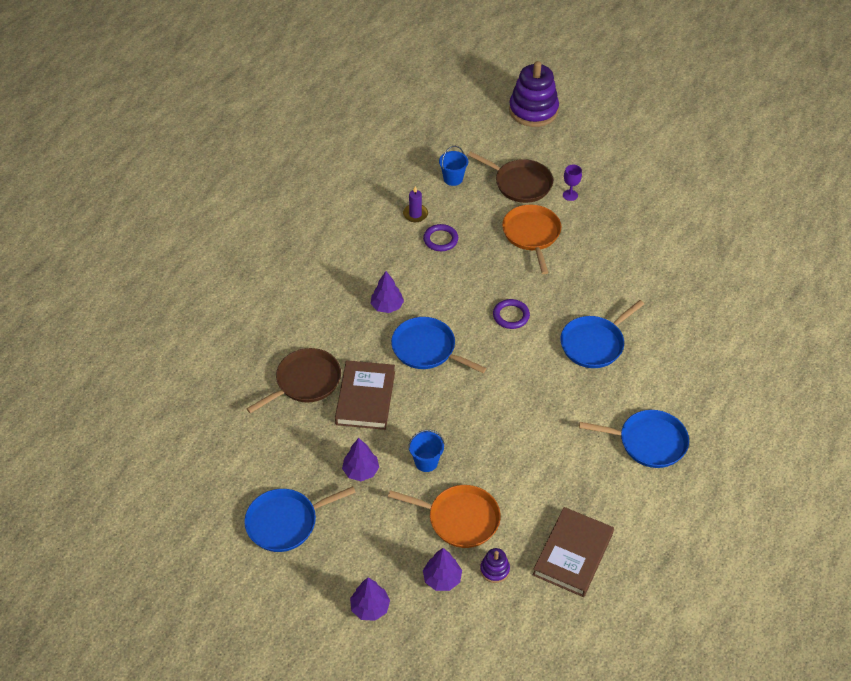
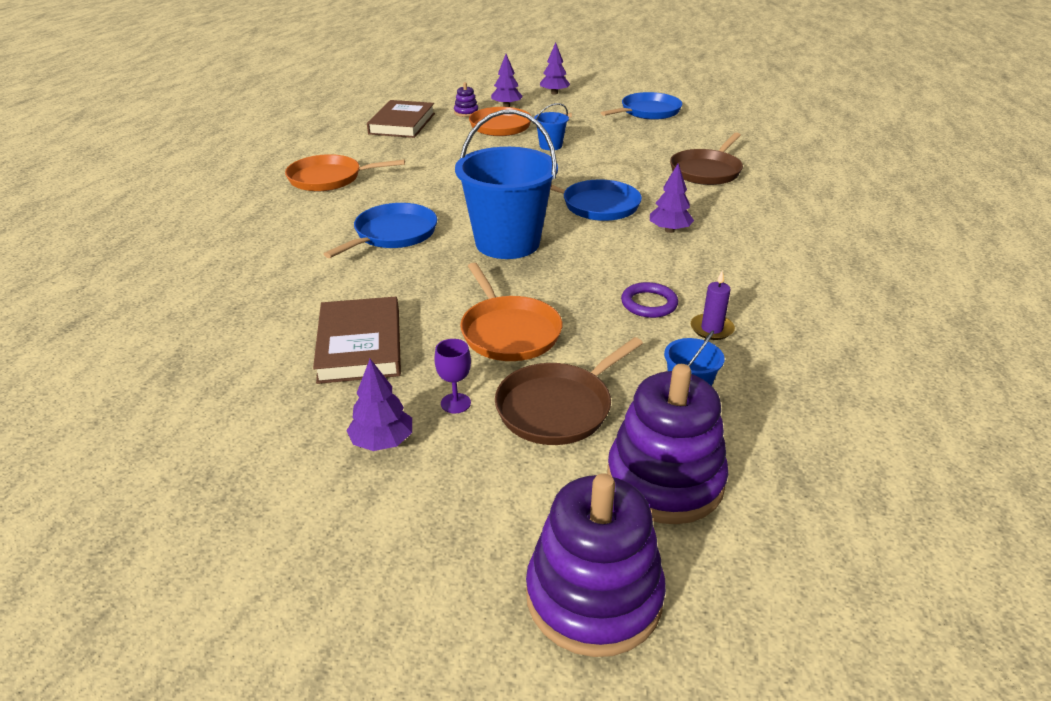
camera: 165 degrees right, 15 degrees down
brown book [335,360,395,430] -> brown book moved to [313,297,401,384]
purple tree [342,438,379,481] -> purple tree moved to [346,359,412,451]
brown pan [468,151,553,203] -> brown pan turned 60 degrees counterclockwise [495,337,643,445]
purple ring [493,299,530,329] -> blue bucket [455,110,558,259]
blue pan [579,410,689,468] -> orange pan [285,154,405,191]
none -> purple stacking toy [607,364,728,524]

